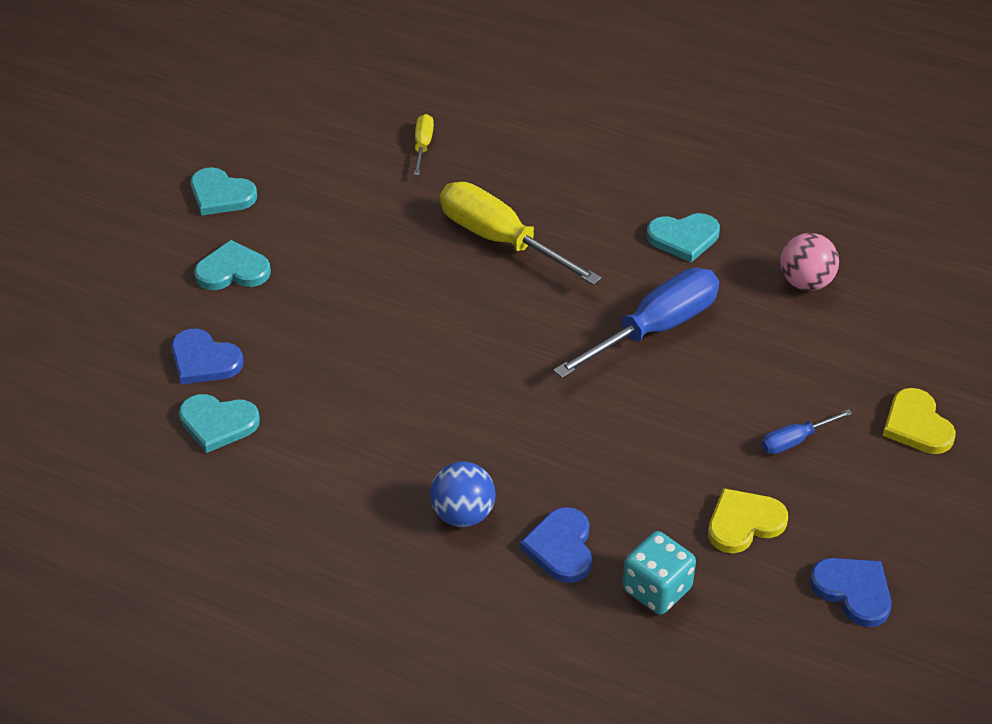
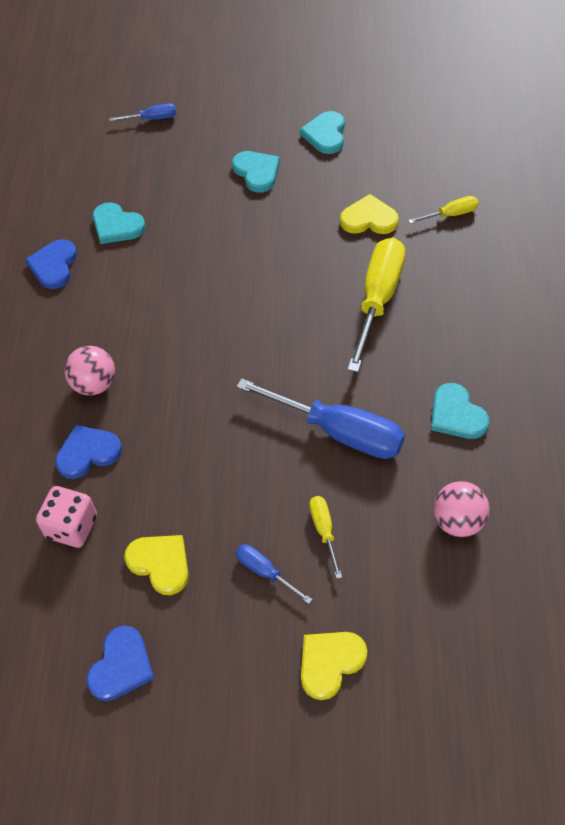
camera: 70 degrees right, 10 degrees up
blue heart [171,329,244,384] -> blue heart moved to [25,239,77,289]
turquoise heart [179,394,260,453] -> turquoise heart turned 45 degrees counterclockwise [93,202,146,244]
blue ball [430,461,496,527] -> pink ball [64,346,115,396]
turquoise dice [623,531,696,615] -> pink dice [36,486,97,548]
none -> blue screwdriver [109,104,176,121]
none -> yellow screwdriver [309,496,342,579]
none -> yellow heart [340,194,399,234]

